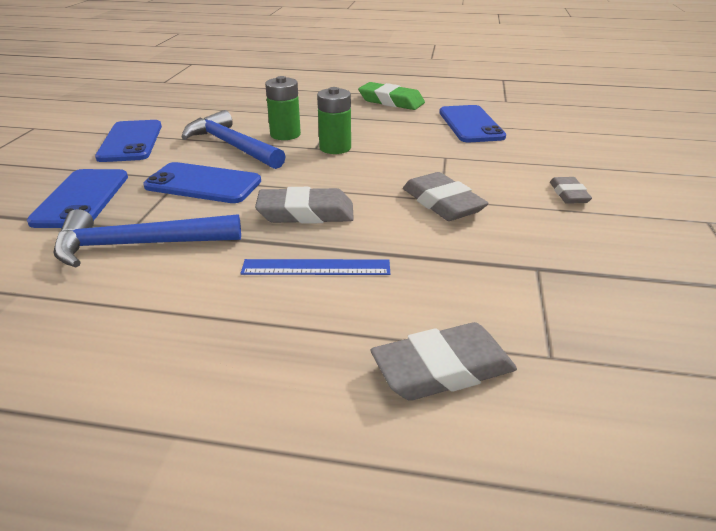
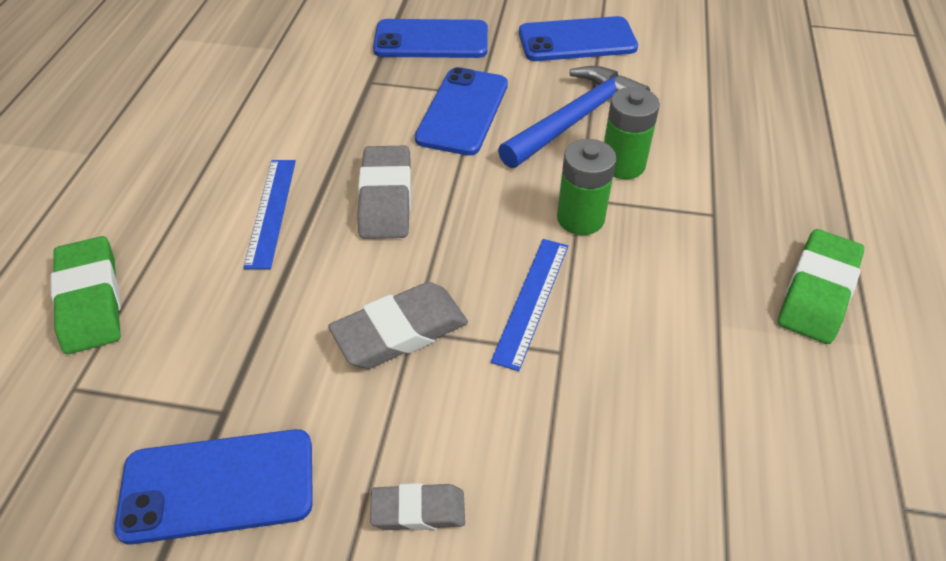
camera: 90 degrees right, 15 degrees up
blue hammer [54,209,241,268] -> none
grey eraser [371,322,517,401] -> green eraser [51,236,121,354]
blue phone [439,105,506,142] -> blue phone moved to [114,429,313,545]
none -> blue ruler [491,239,568,371]

